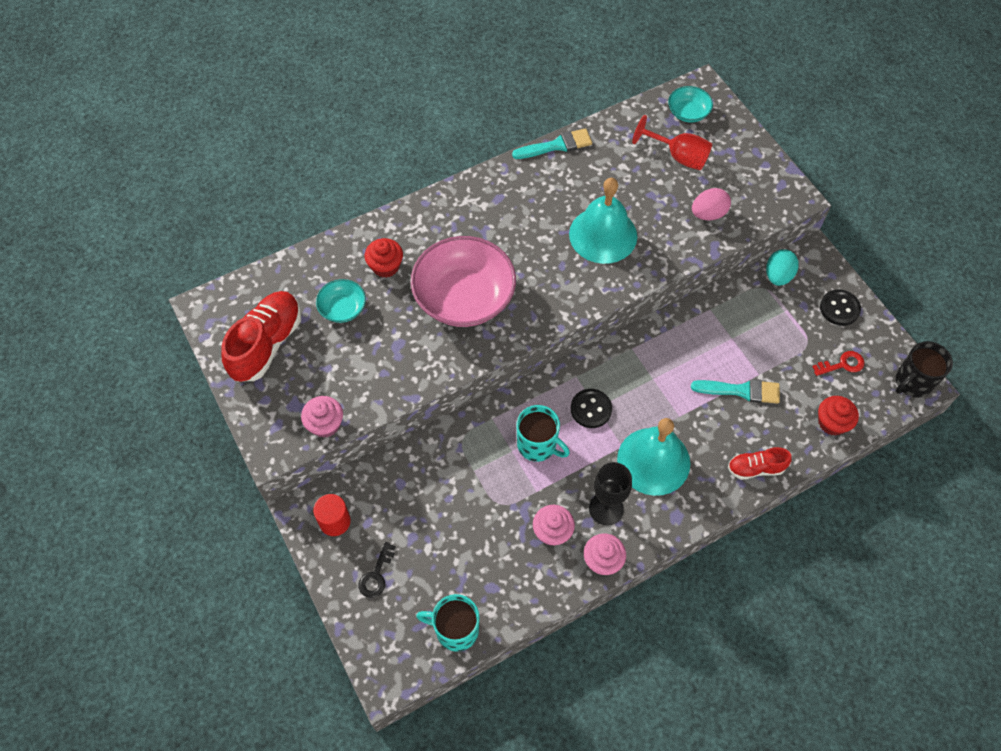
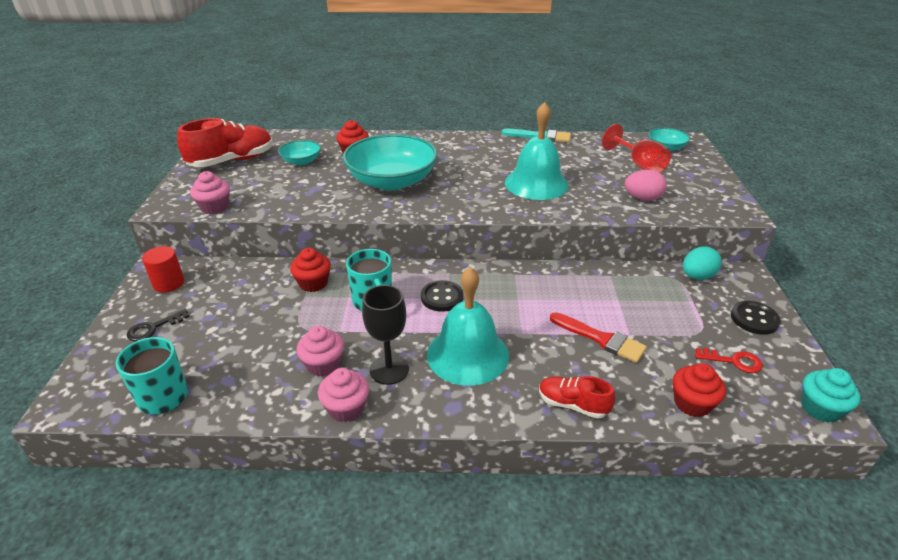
camera: 30 degrees right, 25 degrees down
pink bowl [411,236,516,327] -> turquoise bowl [343,134,438,190]
turquoise brush [691,379,780,404] -> red brush [550,312,647,363]
black mug [895,341,953,398] -> turquoise cupcake [802,368,861,423]
none -> red cupcake [290,248,331,292]

